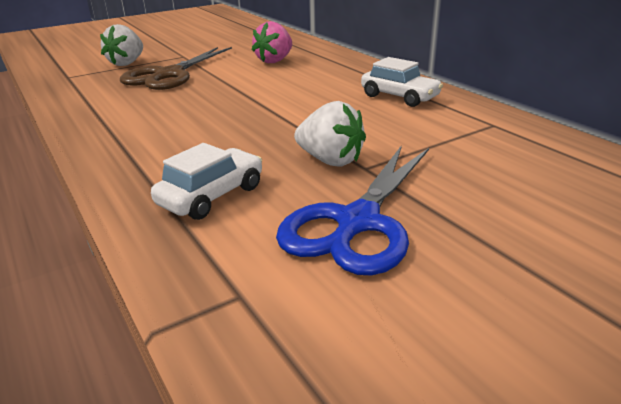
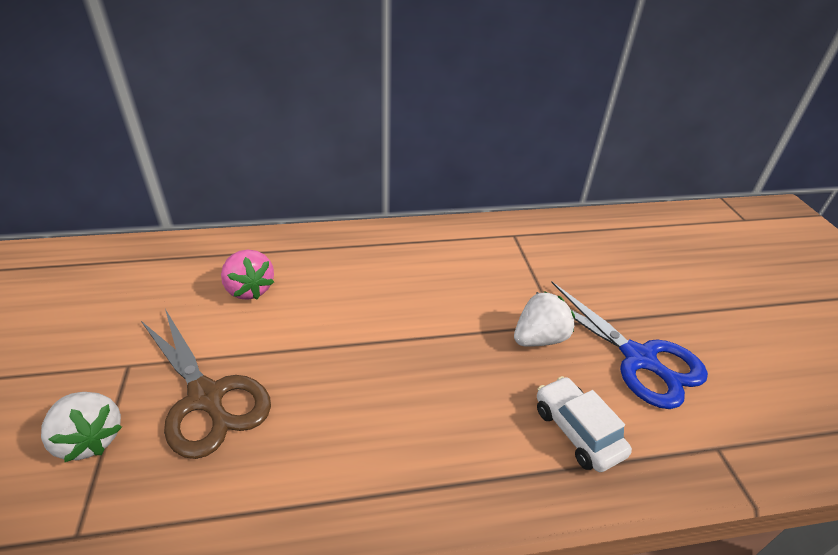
camera: 70 degrees left, 10 degrees up
white car [361,57,443,107] -> none

